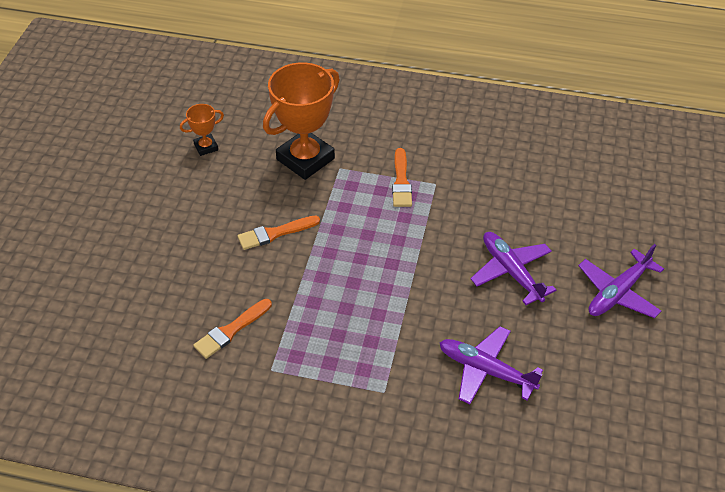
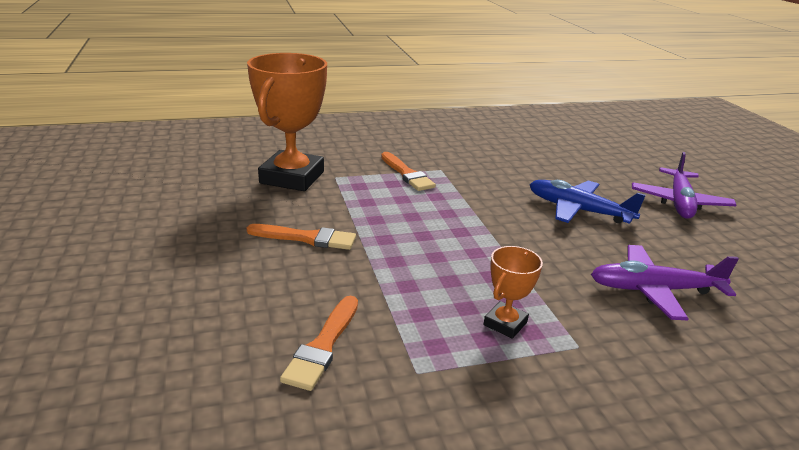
camera: 30 degrees left, 20 degrees down
orange trophy [180,104,224,156] -> orange trophy moved to [483,246,543,339]
orange brush [238,216,320,250] -> orange brush turned 120 degrees counterclockwise [246,224,356,250]
purple plane [471,232,556,305] -> blue plane [529,180,646,224]

